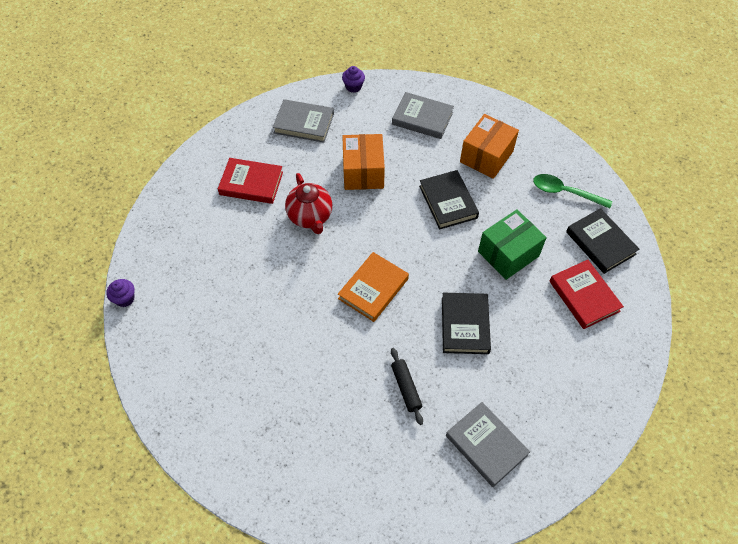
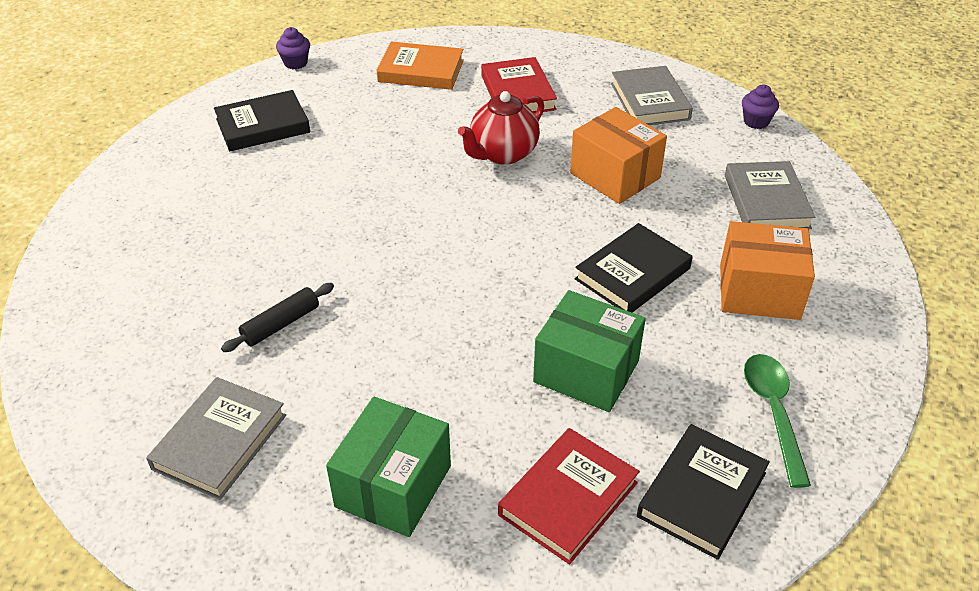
camera: 65 degrees right, 15 degrees down
orange book [338,252,409,322] -> orange book moved to [376,42,464,90]
orange box [342,134,385,190] -> orange box turned 75 degrees clockwise [570,107,667,204]
black book [442,293,491,354] -> black book moved to [214,90,310,152]
none -> green box [326,397,451,537]

